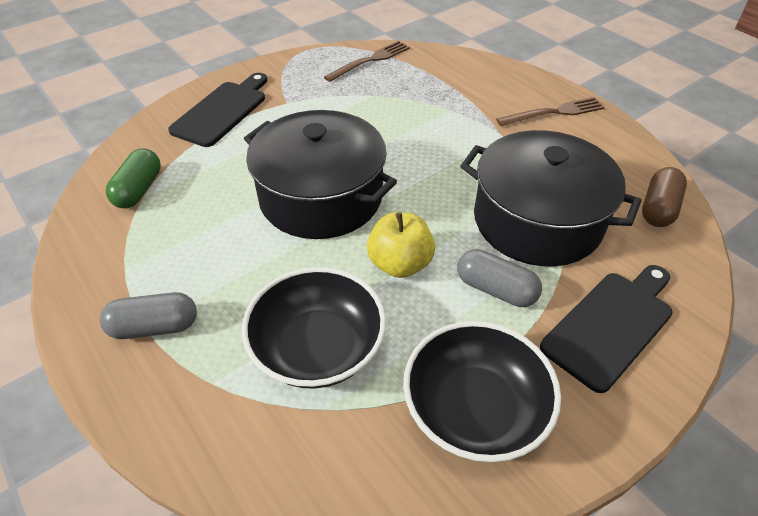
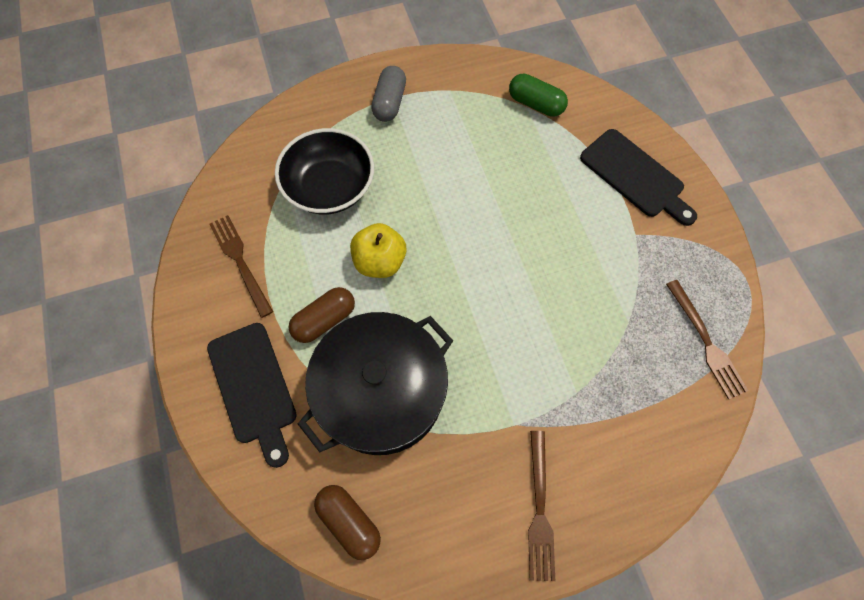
camera: 110 degrees right, 20 degrees up
black pot [244,110,397,239] -> none
black bowl [403,321,561,462] -> brown fork [210,215,273,318]
grey capsule [457,249,542,307] -> brown capsule [289,287,355,343]

